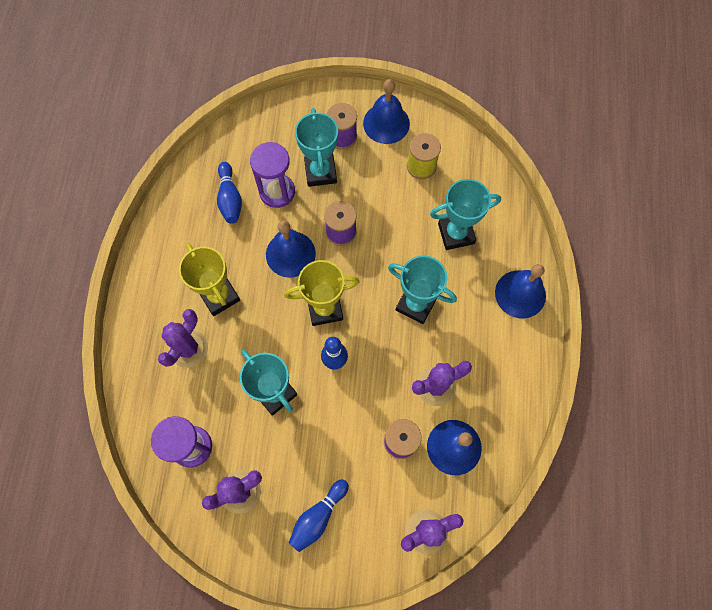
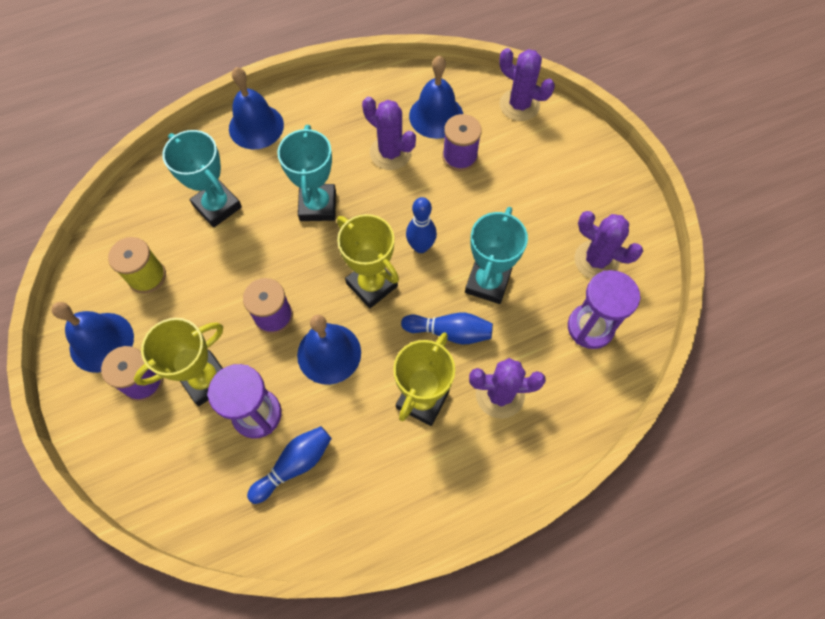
camera: 120 degrees left, 5 degrees down
blue bowling pin [289,479,349,552] -> blue bowling pin moved to [401,313,493,345]
turquoise trophy [295,108,338,187] -> yellow trophy [134,318,223,406]

